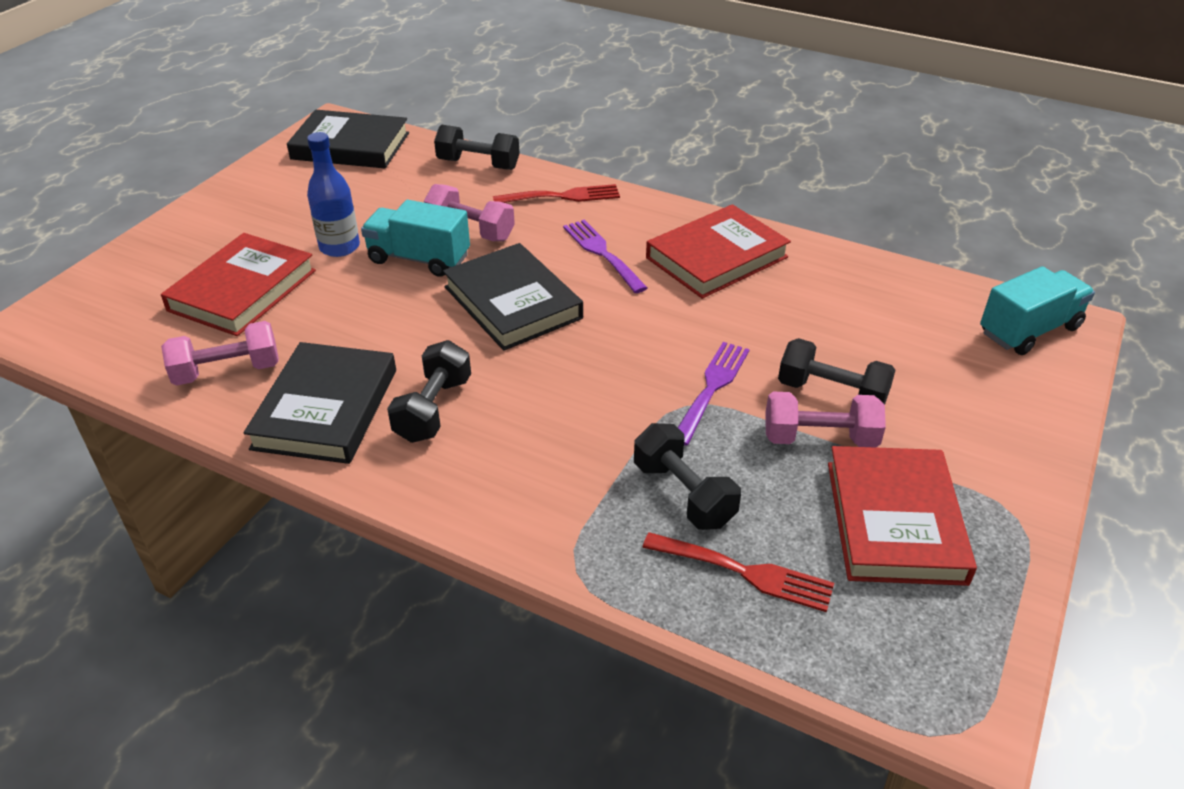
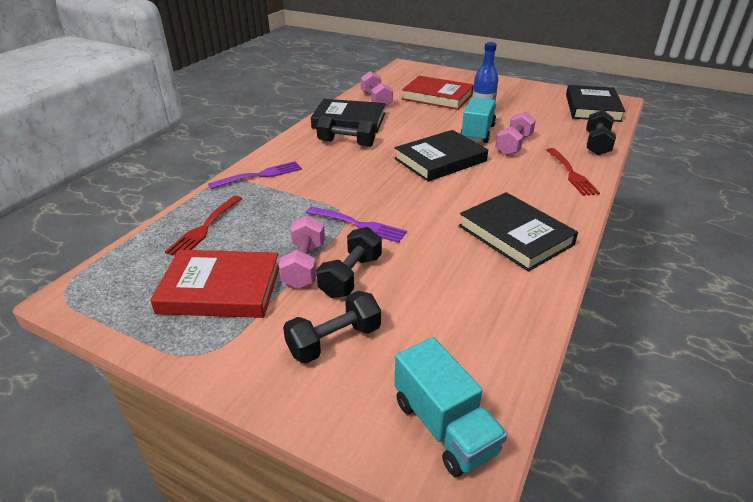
camera: 90 degrees right, 5 degrees down
purple fork [563,220,648,293] -> purple fork moved to [208,161,302,189]
black dumbbell [634,423,741,530] -> black dumbbell moved to [283,291,381,364]
red book [646,204,791,299] -> black book [459,192,578,272]

